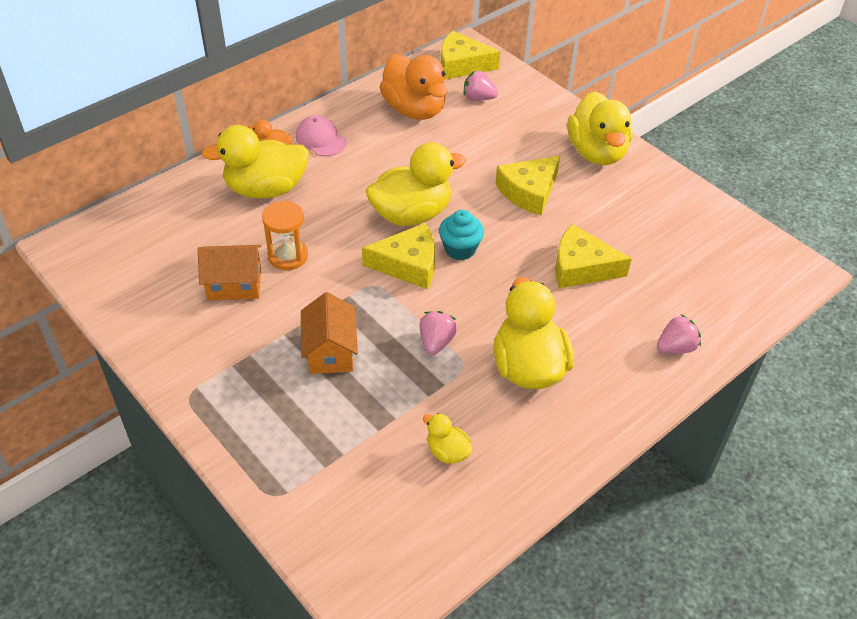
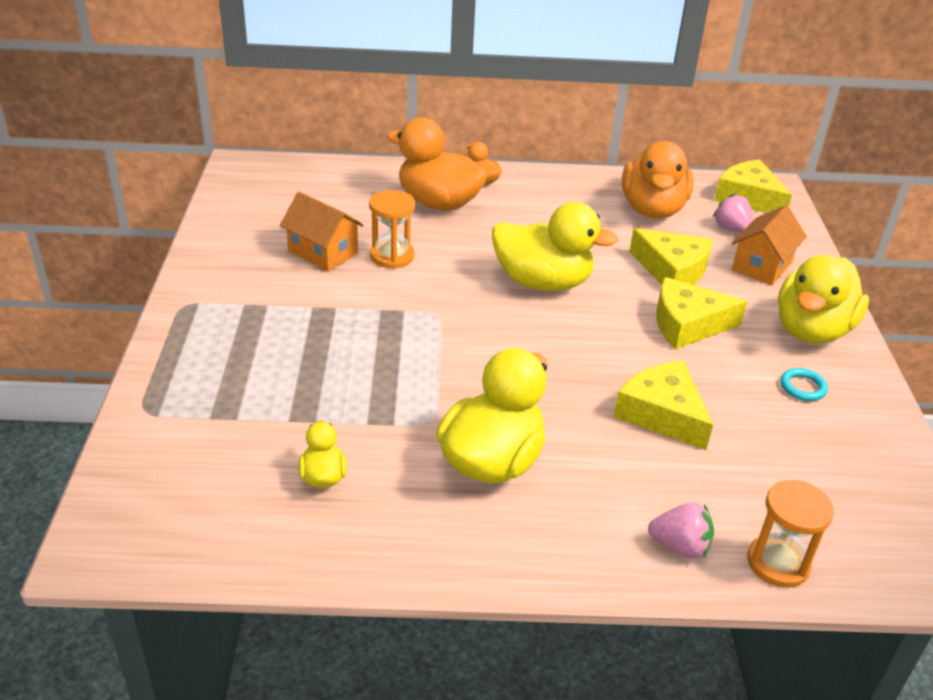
camera: 40 degrees right, 10 degrees down
yellow duck [201,125,309,199] -> orange duck [386,117,488,211]
pink cap [296,116,347,156] -> none
orange house [301,292,358,374] -> orange house moved to [732,205,807,286]
yellow cheese [362,223,435,289] -> yellow cheese moved to [629,228,713,285]
pink strawberry [420,311,457,355] -> none
turquoise cupcake [439,210,484,260] -> none
none -> orange hourglass [747,480,834,588]
none -> turquoise ring [780,368,828,401]

